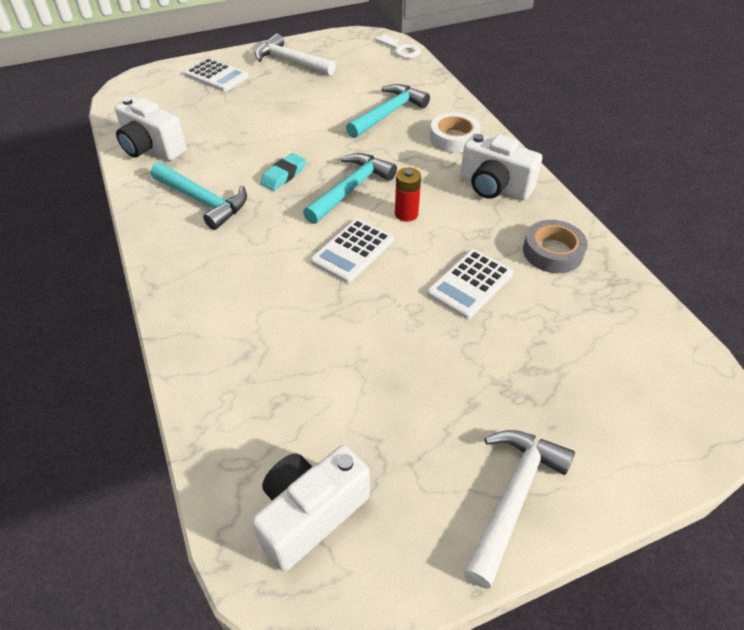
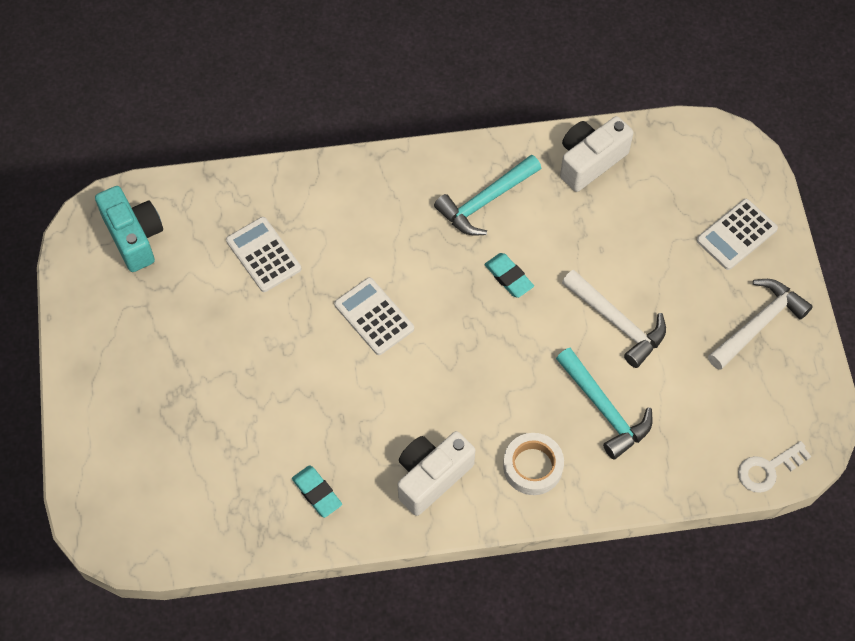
camera: 105 degrees right, 15 degrees up
white camera [252,445,370,572] -> turquoise camera [95,186,163,272]
turquoise hammer [303,153,397,224] -> none
red battery [395,168,421,222] -> none
white calculator [427,249,513,319] -> white calculator moved to [226,217,301,292]
white hammer [464,430,575,589] -> white hammer moved to [562,270,666,368]
grey tape [523,220,588,273] -> turquoise eraser [292,465,342,518]

